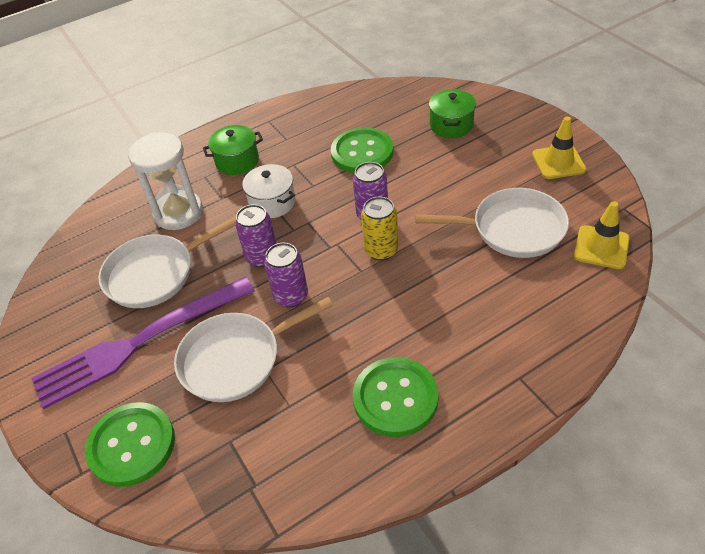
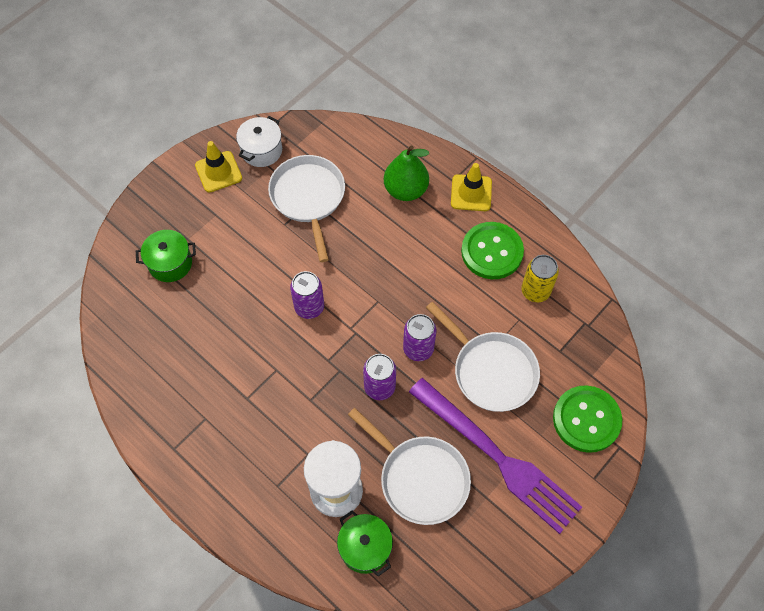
camera: 110 degrees left, 15 degrees up
green pot [203,125,263,175] -> green pot moved to [337,510,393,576]
white pot [242,164,295,218] -> white pot moved to [236,116,282,167]
green button [331,128,393,173] -> none
yellow can [361,197,398,261] -> yellow can moved to [521,255,559,302]
yellow traffic cone [574,201,630,269] -> yellow traffic cone moved to [451,163,492,211]
none -> green pear [384,145,429,201]

